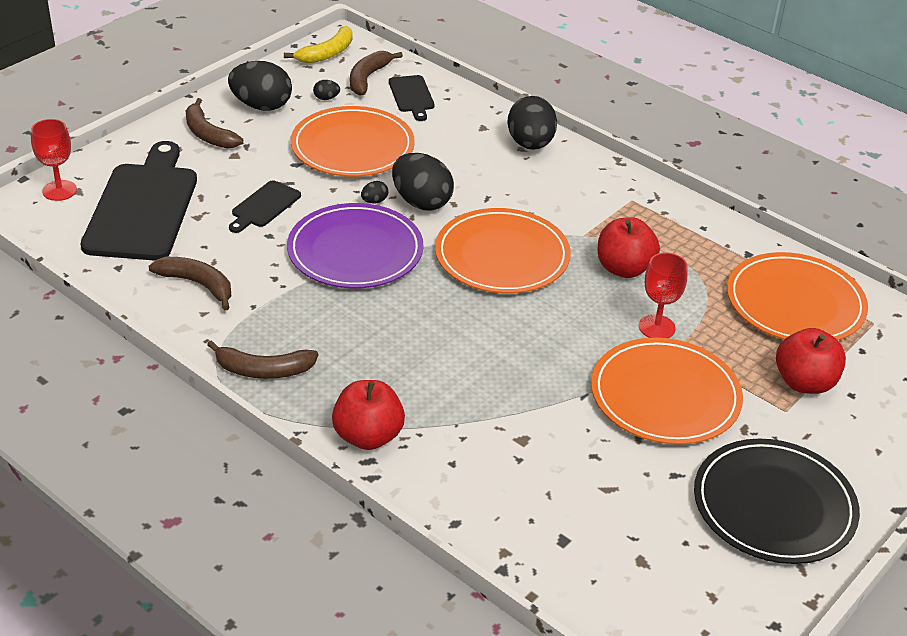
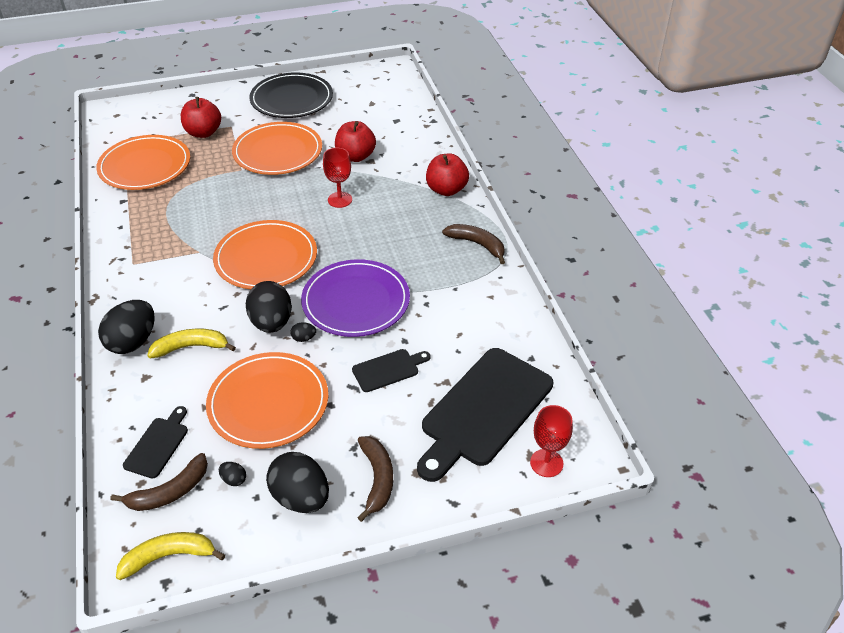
camera: 145 degrees left, 5 degrees up
brown banana [148,257,231,311] -> none
red apple [597,217,660,278] -> red apple moved to [335,121,376,162]
red goblet [639,253,688,338] -> red goblet moved to [323,148,352,208]
none -> yellow banana [147,329,236,359]

